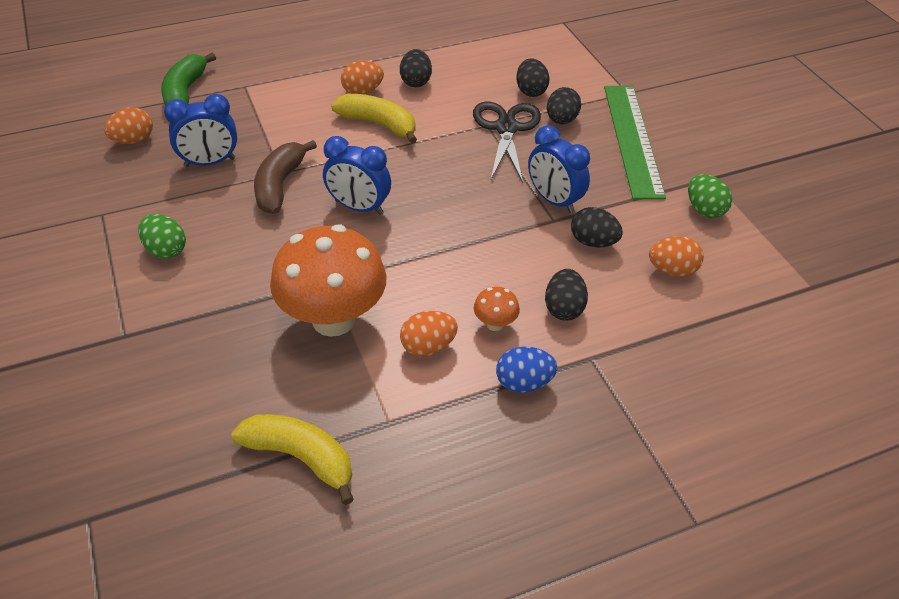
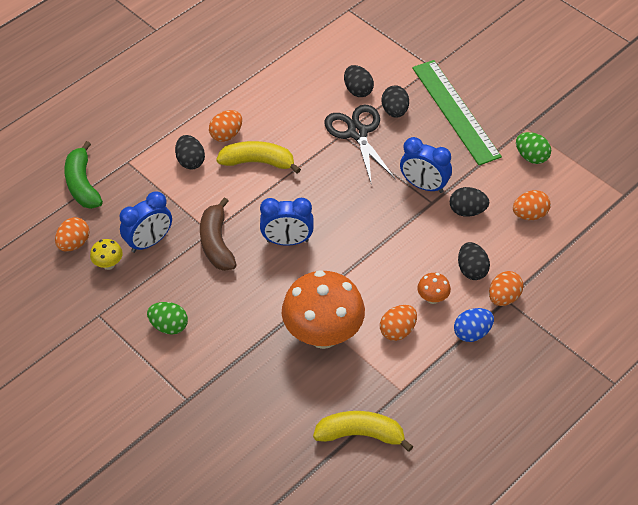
camera: 20 degrees left, 5 degrees up
black egg [400,49,432,87] -> black egg moved to [175,135,205,169]
none -> yellow mushroom [90,239,123,270]
none -> orange egg [489,271,523,306]

